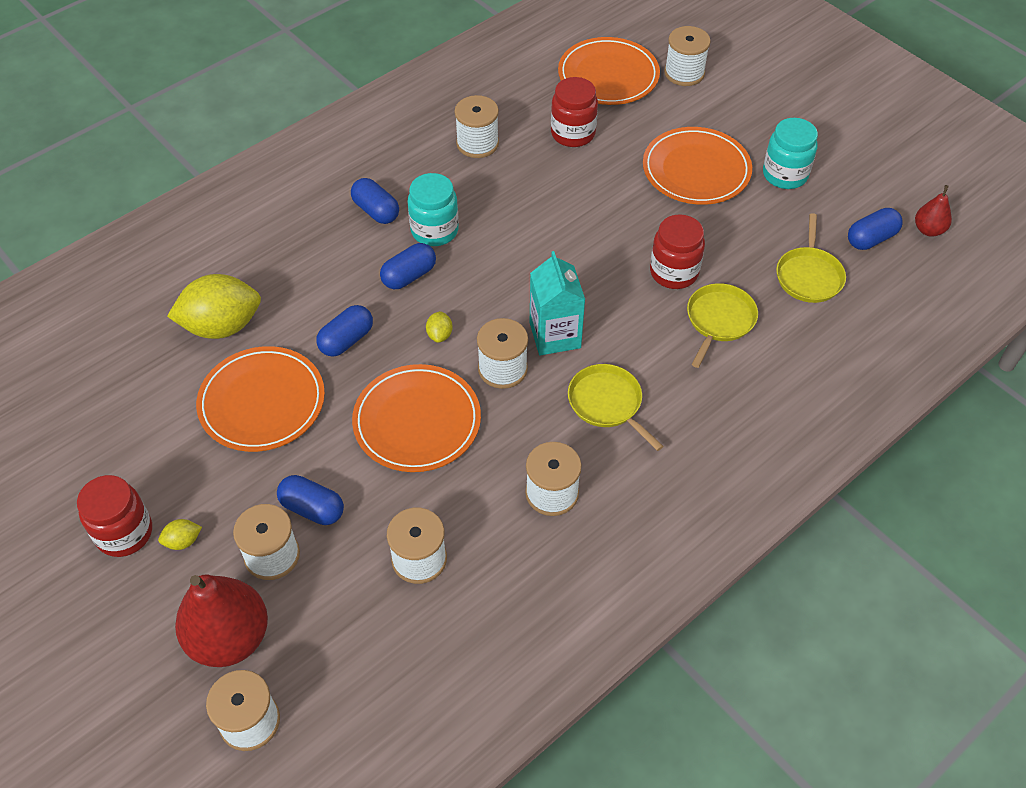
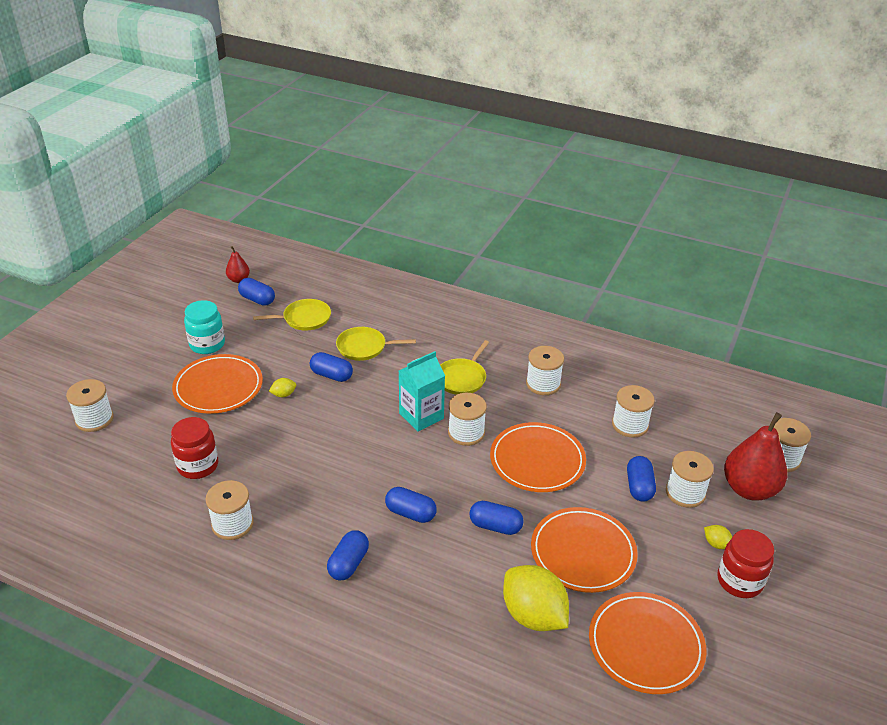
camera: 115 degrees left, 15 degrees down
turquoise jar [408,173,459,246] -> none
yellow lemon [426,311,453,343] -> yellow lemon moved to [269,378,296,397]
orange plate [558,37,660,105] -> orange plate moved to [589,592,707,694]
red jar [650,214,705,289] -> blue capsule [310,352,353,382]

